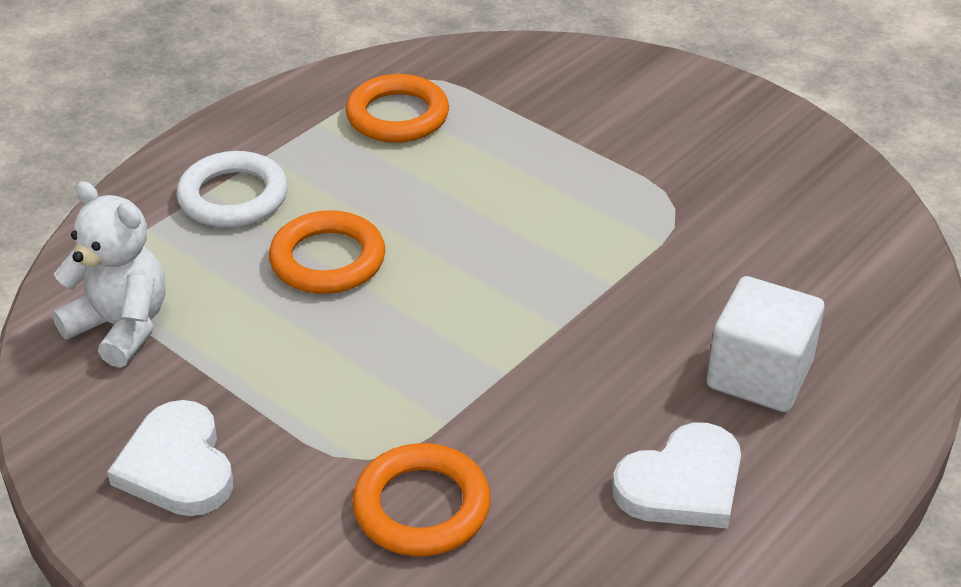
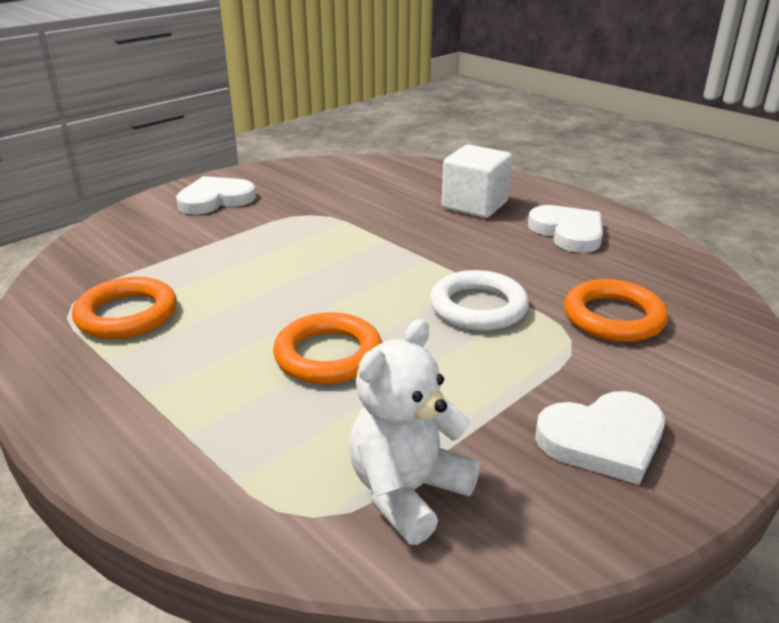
camera: 85 degrees left, 10 degrees down
white ring [177,151,288,228] -> white ring moved to [430,270,529,331]
none -> white heart [176,176,256,215]

